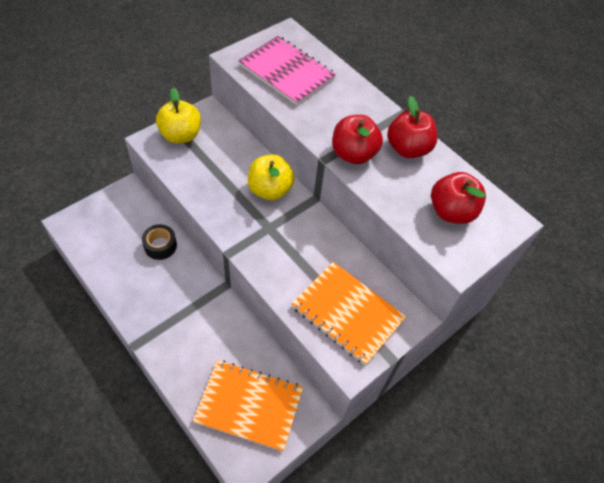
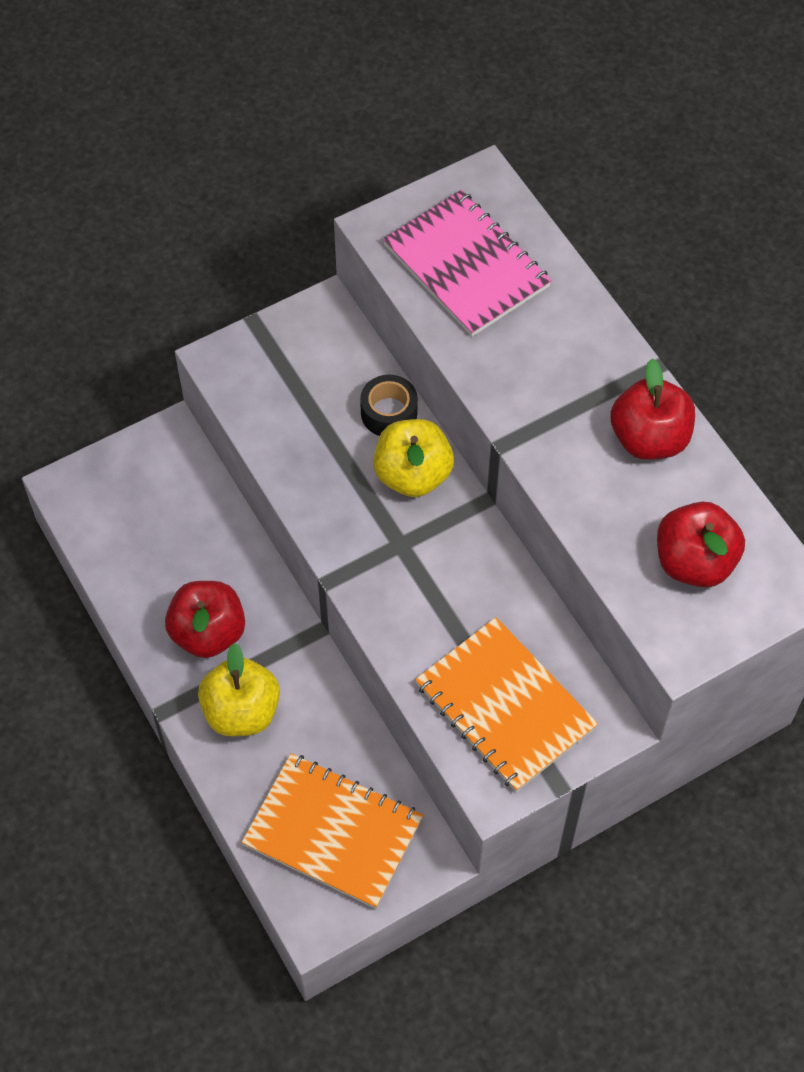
camera: 15 degrees right, 5 degrees up
black tape [142,224,177,260] -> black tape moved to [360,375,418,436]
yellow apple [156,88,201,144] -> yellow apple moved to [198,643,280,736]
red apple [332,115,383,164] -> red apple moved to [165,581,245,658]

